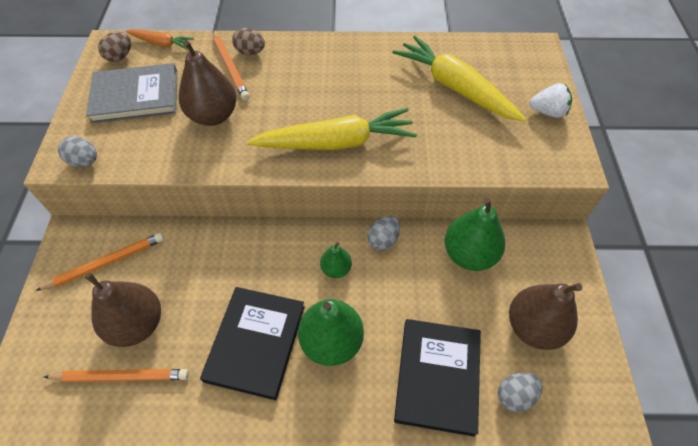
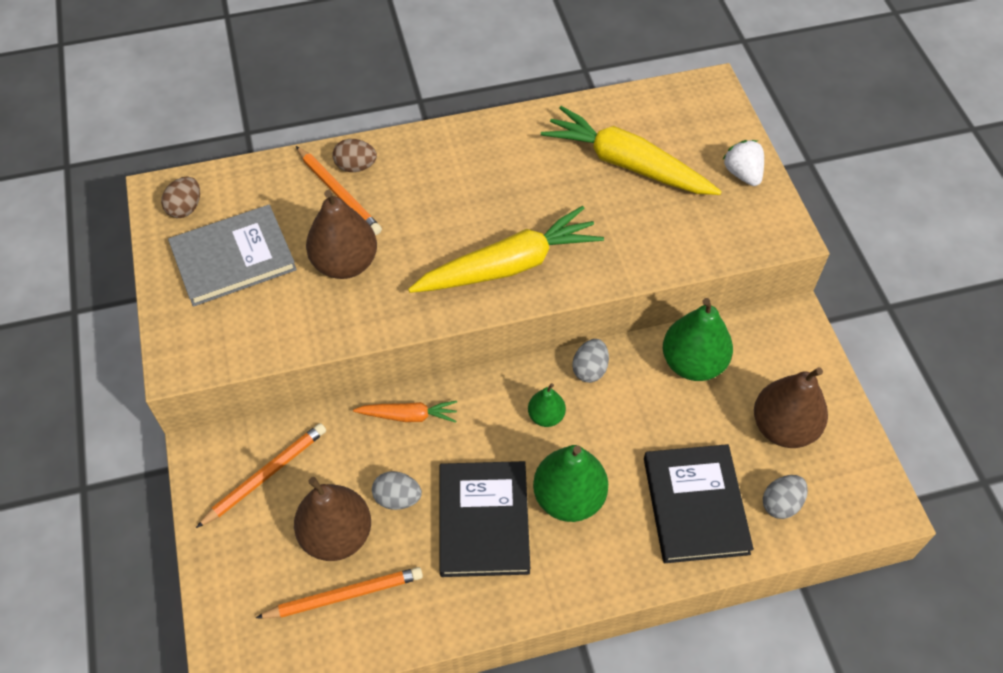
camera: 15 degrees left, 0 degrees up
grey egg [58,136,97,167] -> grey egg moved to [372,471,422,510]
orange carrot [125,29,194,49] -> orange carrot moved to [353,401,457,423]
white strawberry [529,83,572,118] -> white strawberry turned 105 degrees counterclockwise [723,140,764,186]

